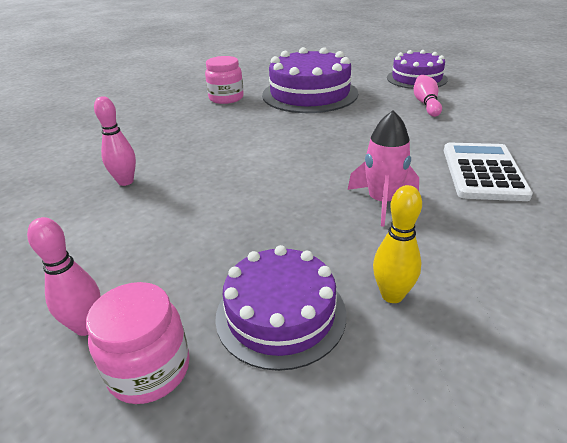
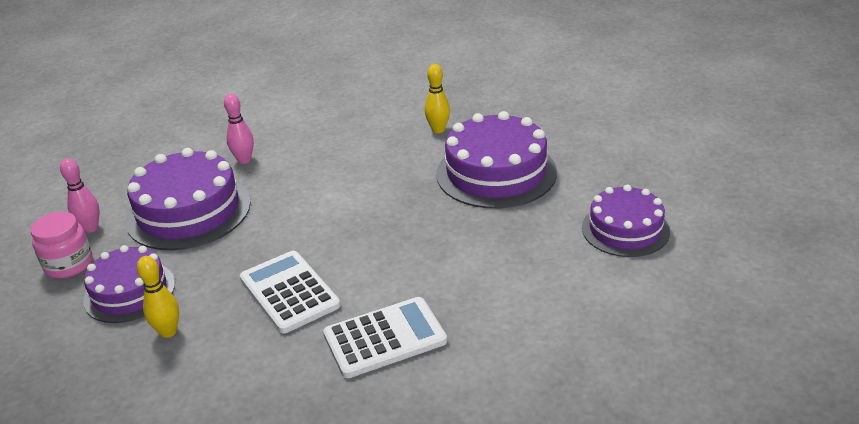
camera: 60 degrees right, 0 degrees up
pink jar [205,56,244,104] -> yellow bowling pin [424,64,450,133]
pink rocket [348,110,419,227] -> white calculator [240,251,340,333]
pink bowling pin [414,75,442,117] -> none
none -> purple cake [125,148,251,250]

